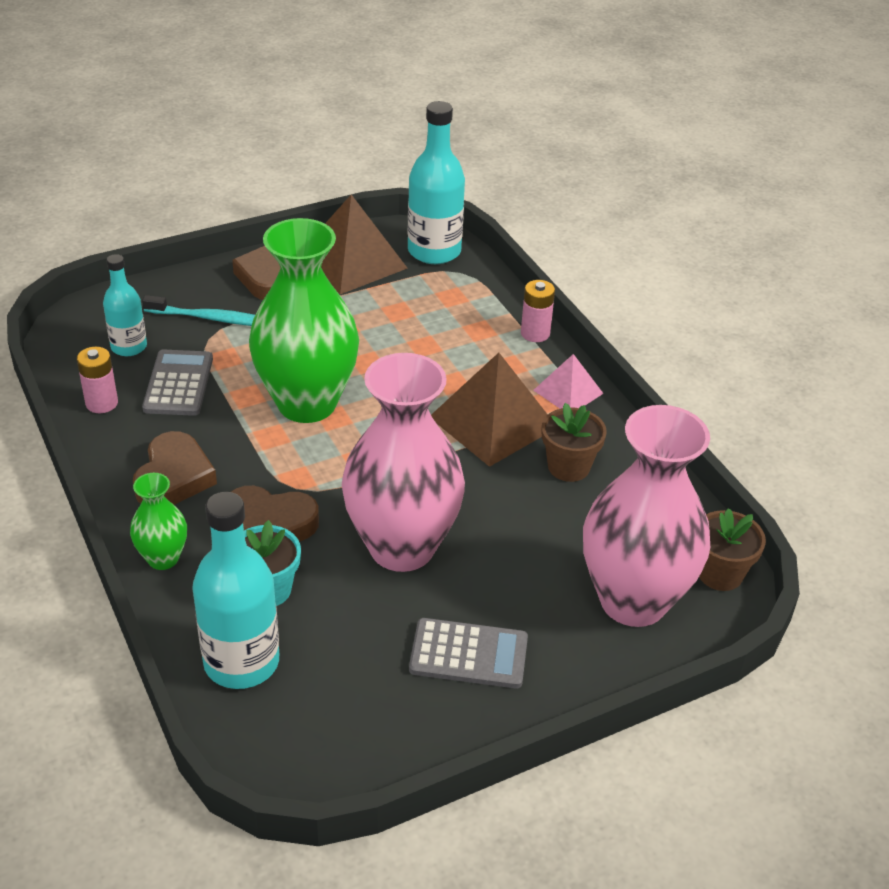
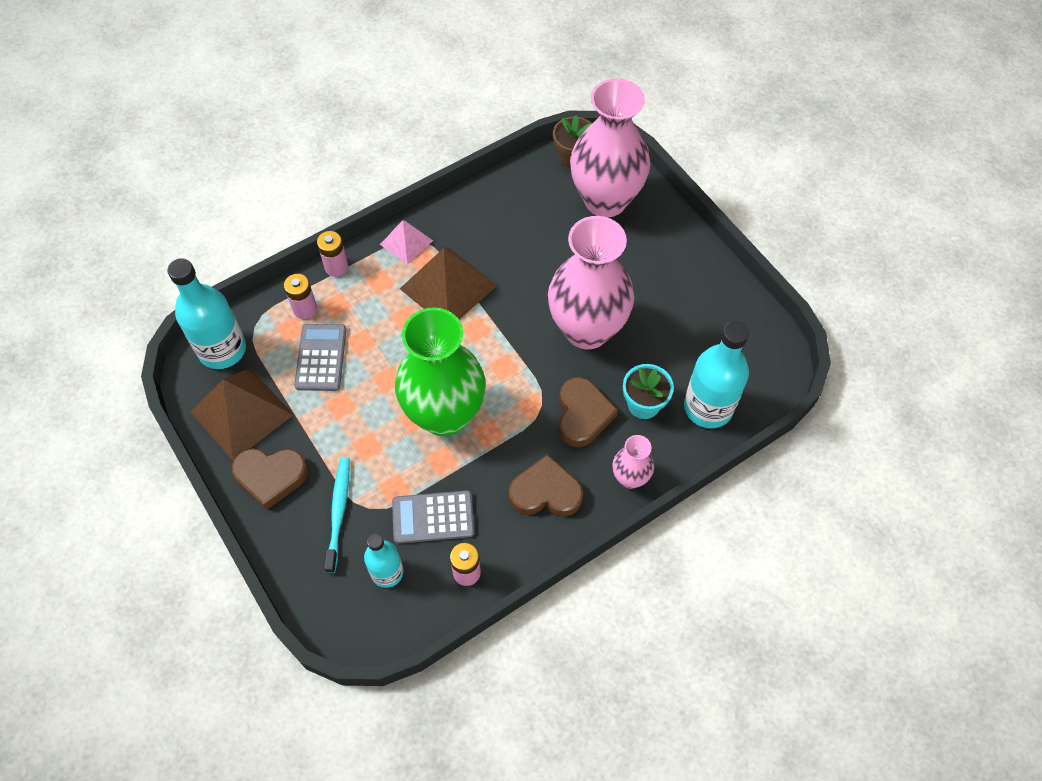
camera: 95 degrees left, 20 degrees up
green vase [130,473,187,570] -> pink vase [612,435,654,489]
grey calculator [409,618,528,688] -> grey calculator moved to [294,324,347,391]
brown flower pot [542,403,607,482] -> none
none -> pink battery [284,274,317,319]

